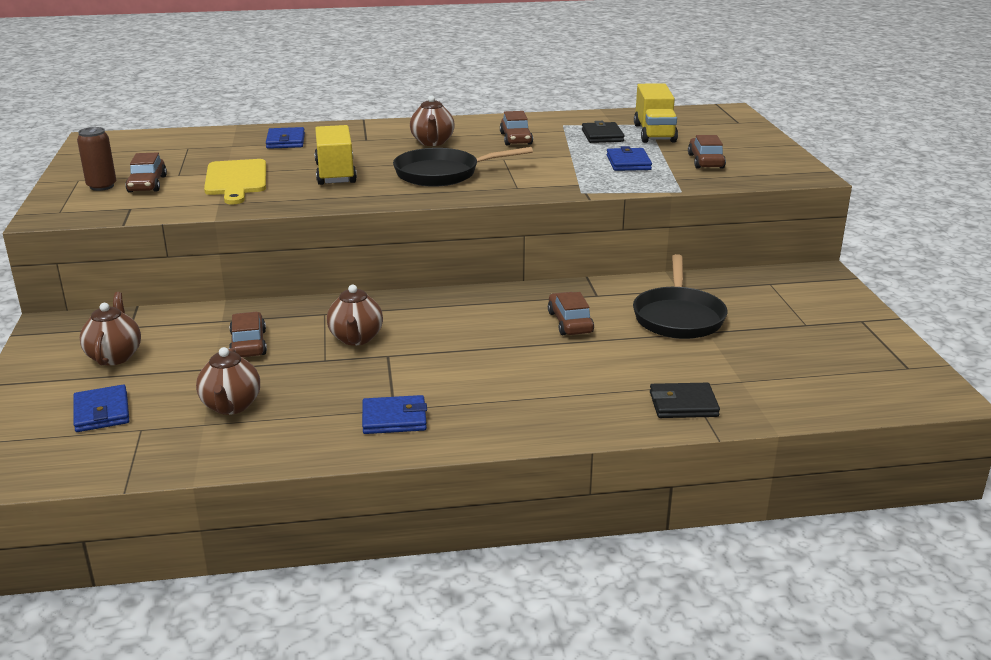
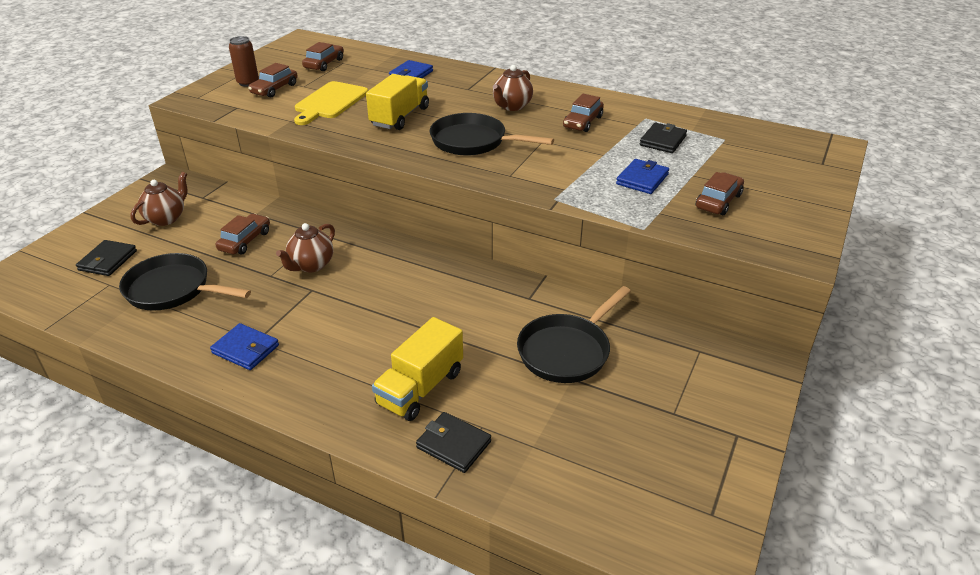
camera: 35 degrees right, 10 degrees up
blue wallet [73,385,129,432] -> black wallet [76,240,137,276]
brown teapot [196,347,260,415] -> black pan [119,253,251,311]
brown car [548,292,594,335] -> brown car moved to [302,42,344,71]
yellow truck [634,84,678,143] -> yellow truck moved to [372,317,463,421]

